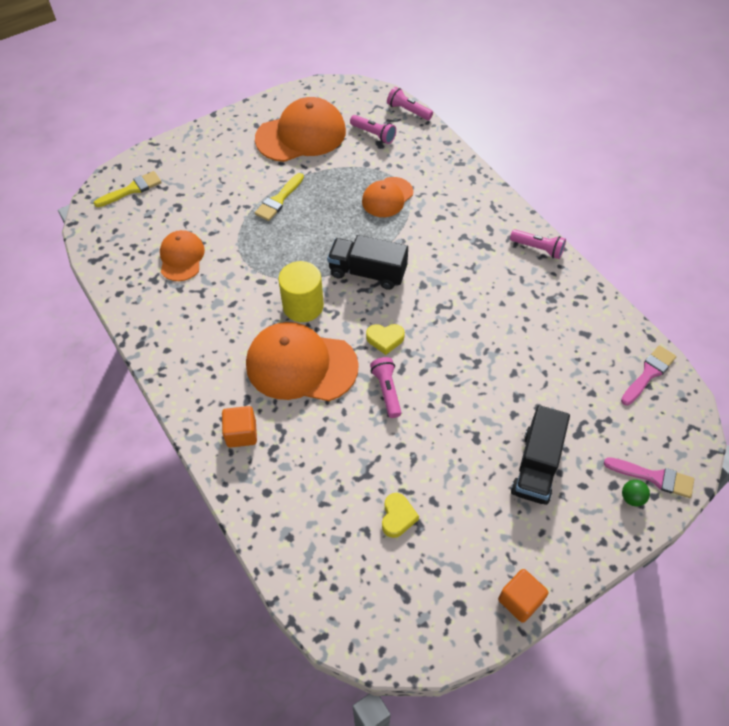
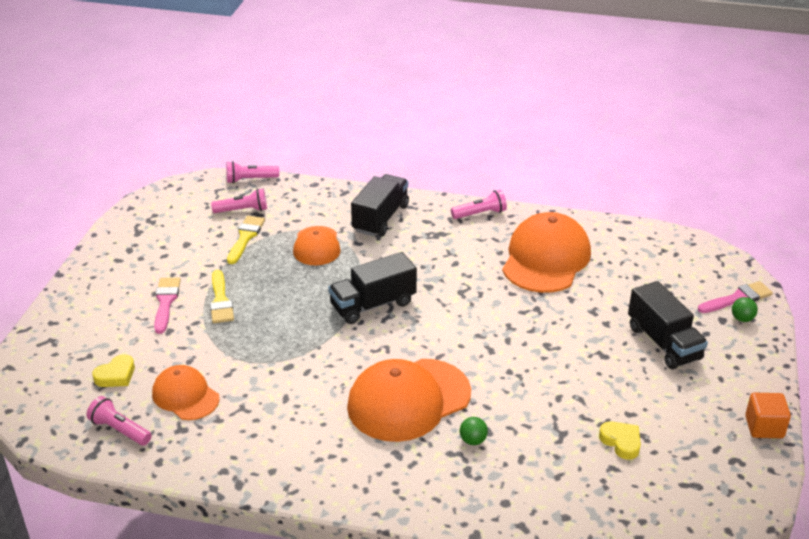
camera: 45 degrees left, 20 degrees down
yellow brush [94,171,162,207] -> yellow brush moved to [227,216,265,264]
orange cube [222,406,257,448] -> none
orange cap [255,97,346,162] -> orange cap moved to [502,212,591,293]
yellow cylinder [278,261,324,322] -> none
yellow heart [366,324,405,355] -> yellow heart moved to [92,354,135,387]
pink flashlight [370,357,402,418] -> pink flashlight moved to [87,396,152,446]
pink brush [621,345,676,405] -> pink brush moved to [154,278,181,334]
none -> black truck [351,174,409,236]
none -> green ball [460,417,488,445]

